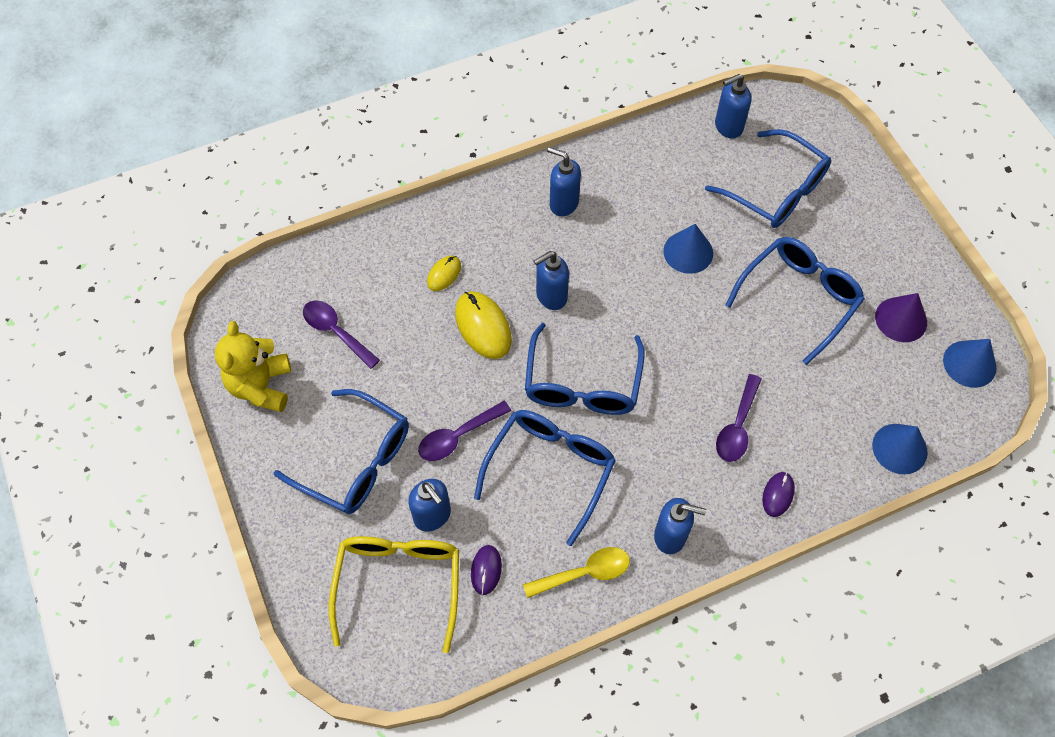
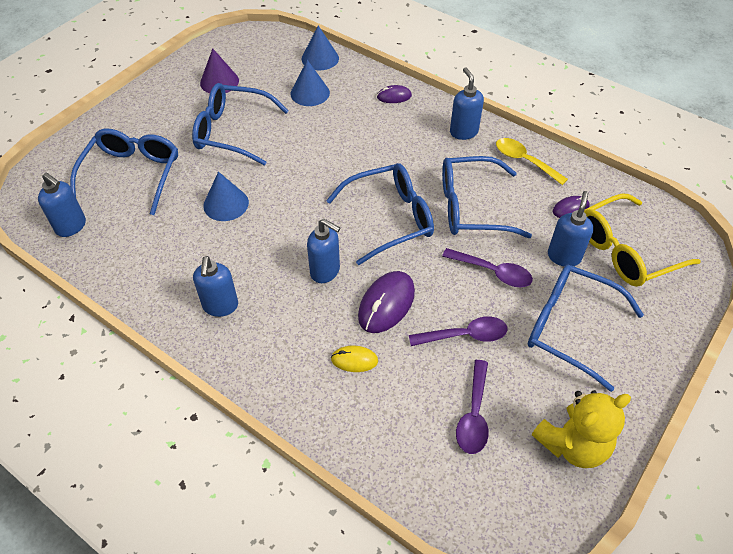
camera: 120 degrees left, 10 degrees down
blue glasses [273,389,409,514] -> blue glasses turned 60 degrees counterclockwise [528,264,644,392]
yellow mouse [455,291,512,359] -> purple mouse [358,271,415,333]
purple spoon [716,374,761,462] -> purple spoon moved to [409,316,508,346]
blue cone [943,339,996,388] -> blue cone moved to [290,60,330,106]

